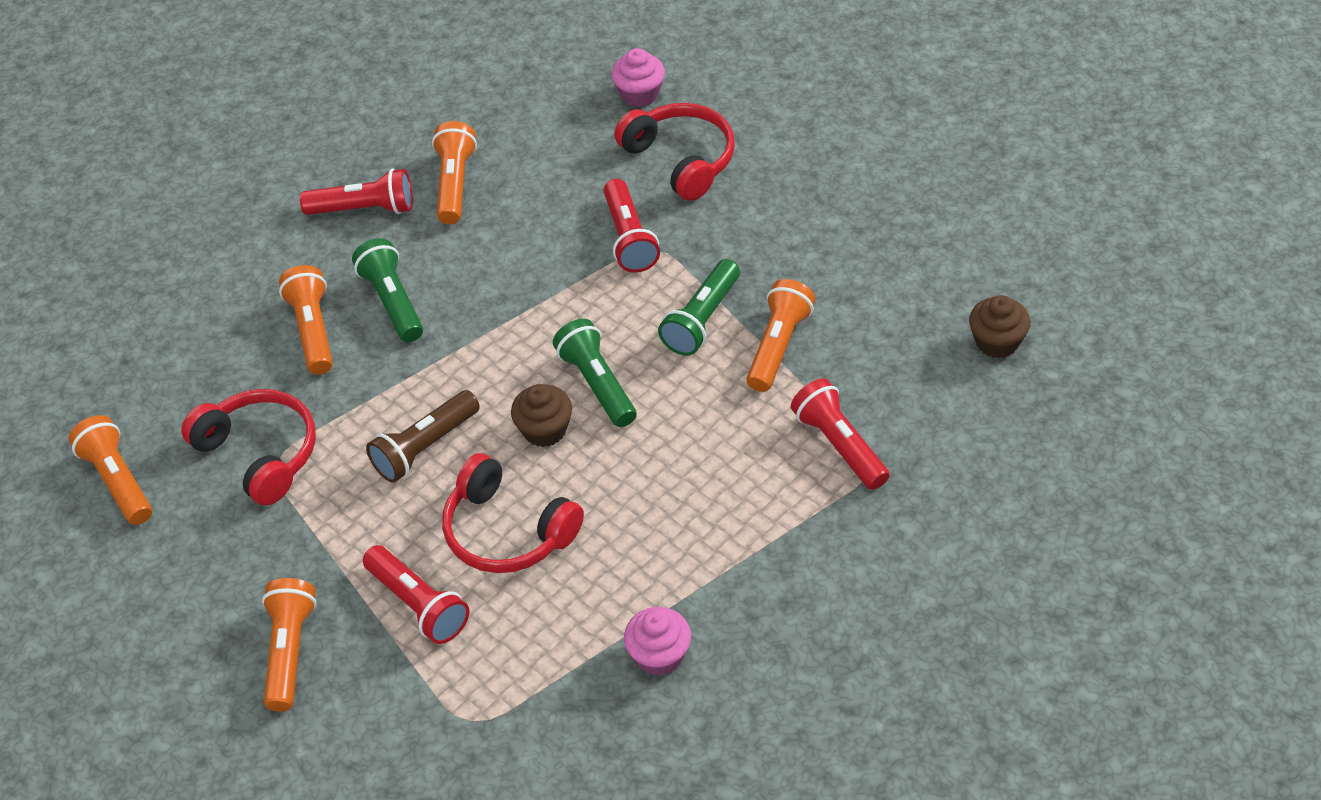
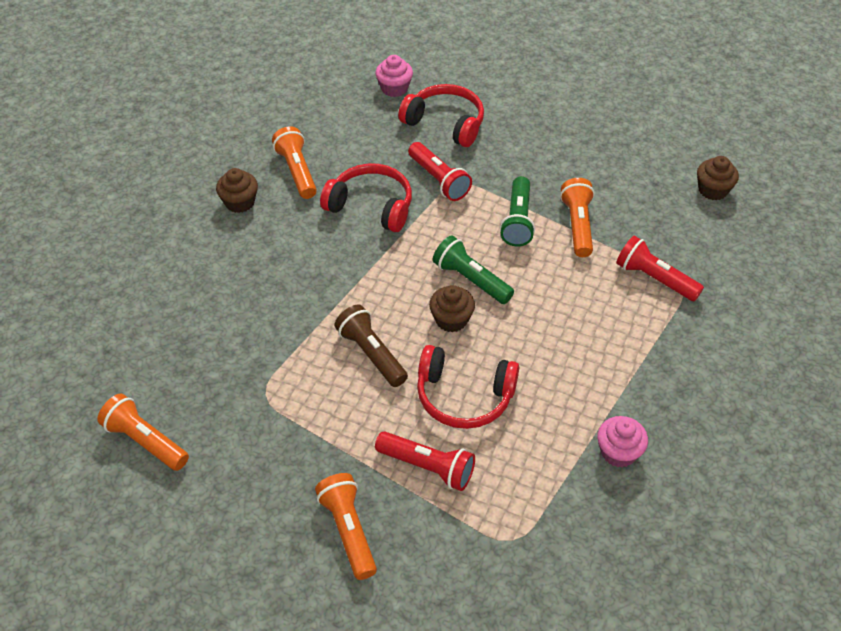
camera: 25 degrees left, 0 degrees up
red headphones [181,389,316,506] -> red headphones moved to [320,164,412,232]
orange flashlight [279,265,333,374] -> none
red flashlight [300,169,413,215] -> brown cupcake [216,168,258,213]
green flashlight [352,238,423,342] -> none
brown flashlight [366,390,480,483] -> brown flashlight turned 120 degrees clockwise [334,304,408,387]

